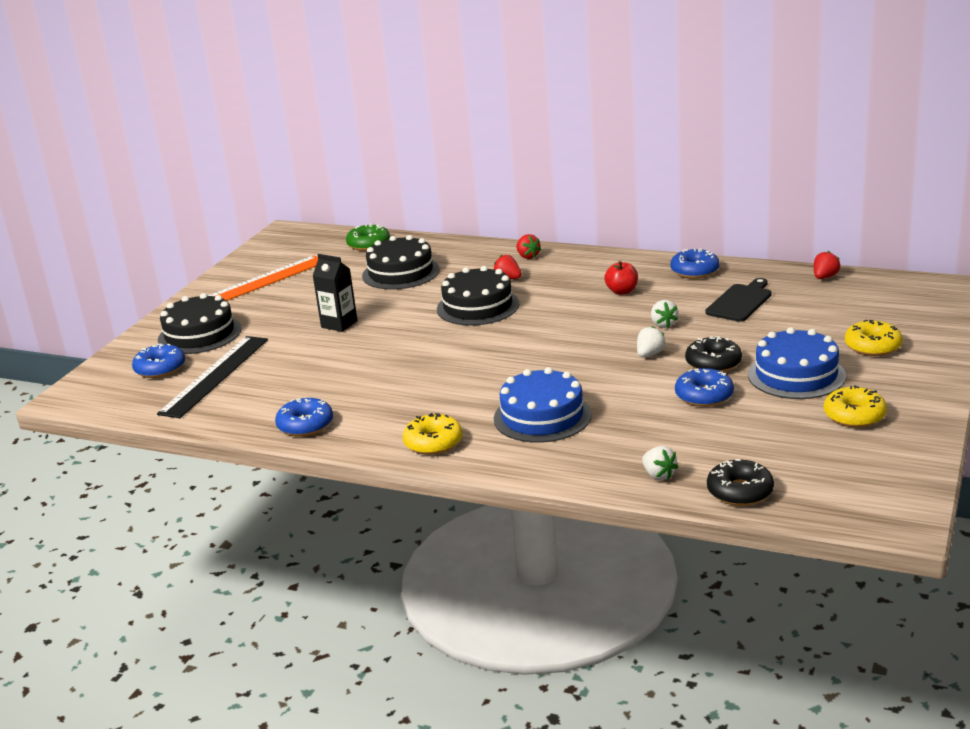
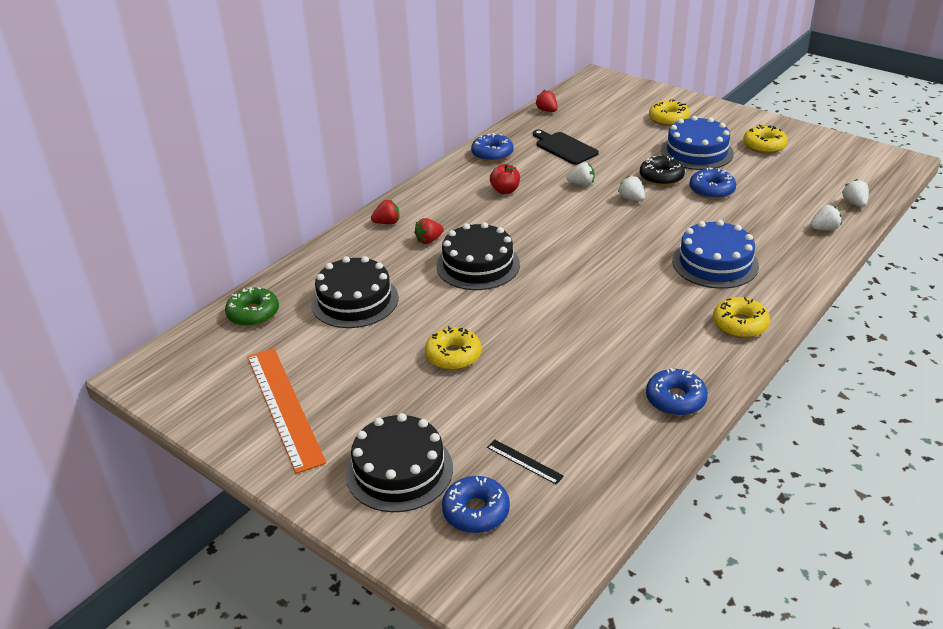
camera: 75 degrees left, 10 degrees up
black ruler [157,336,268,418] -> black ruler [487,440,564,485], size x0.43
black carton [313,254,357,332] -> yellow donut [425,326,481,370]
black donut [707,459,774,506] -> white strawberry [842,179,869,207]

